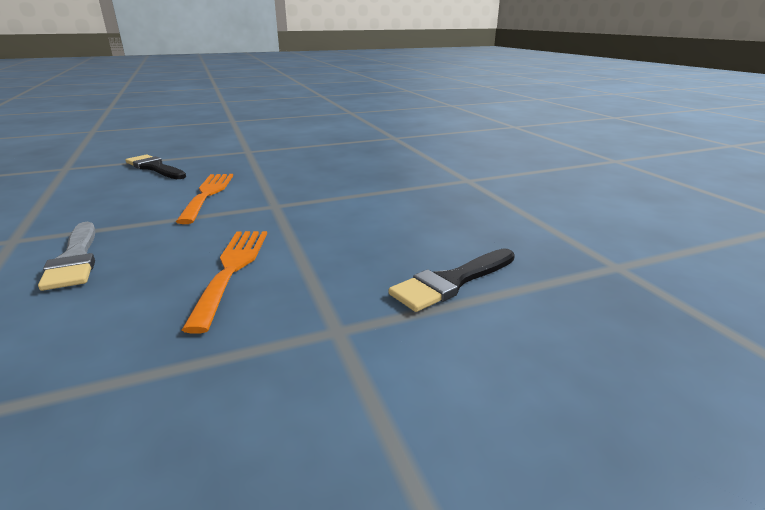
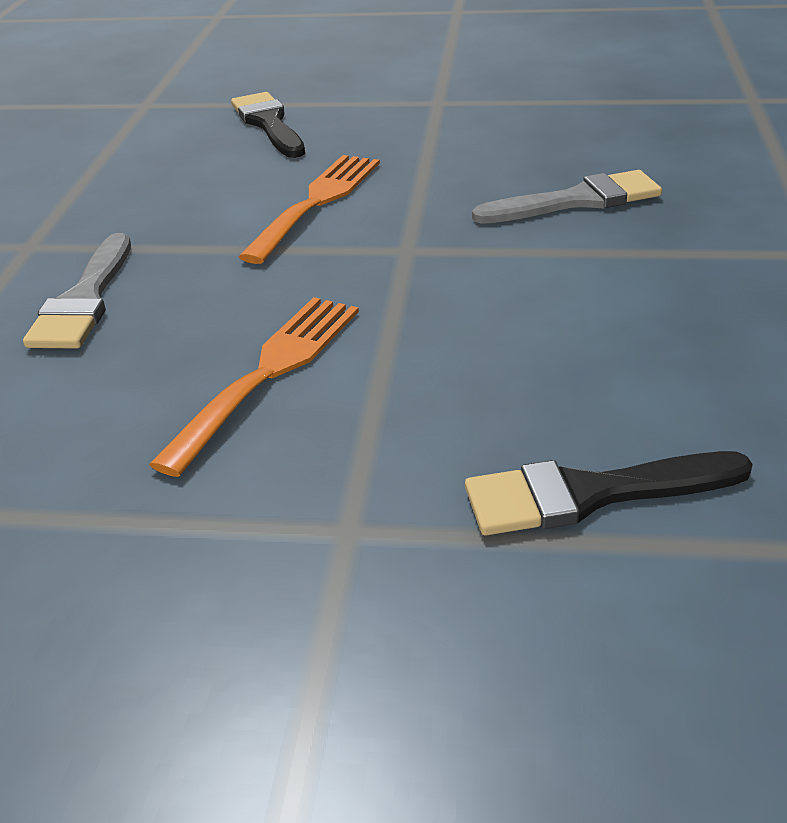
camera: 30 degrees right, 10 degrees up
none -> grey brush [472,170,662,224]

